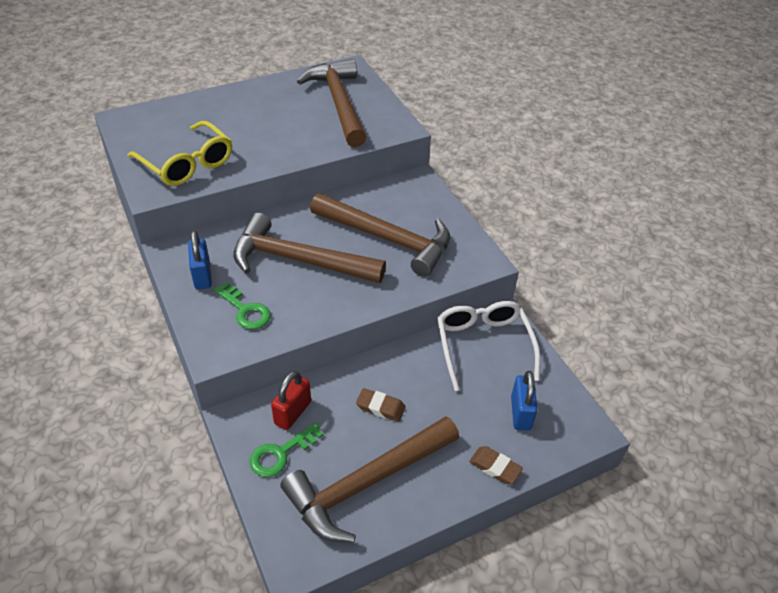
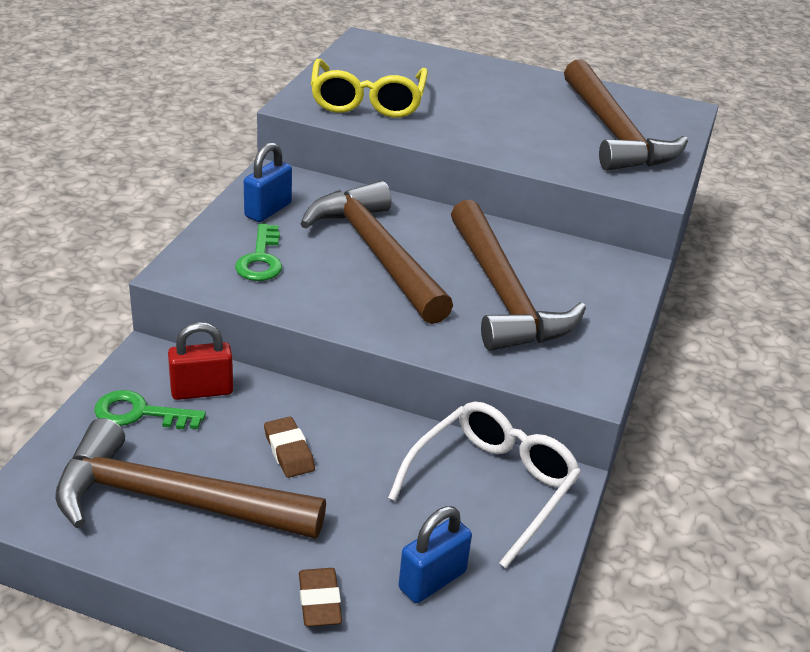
camera: 45 degrees right, 10 degrees down
brown hammer [297,59,367,147] -> brown hammer turned 135 degrees clockwise [564,60,688,171]

